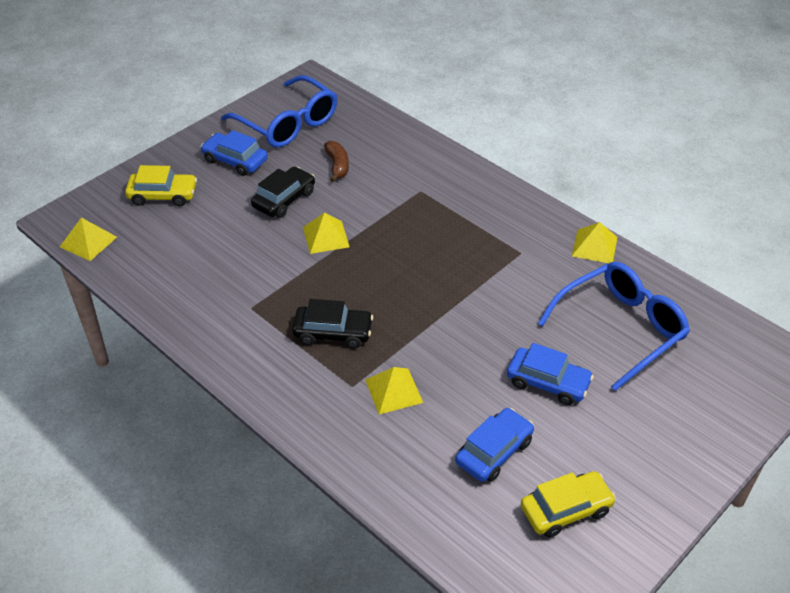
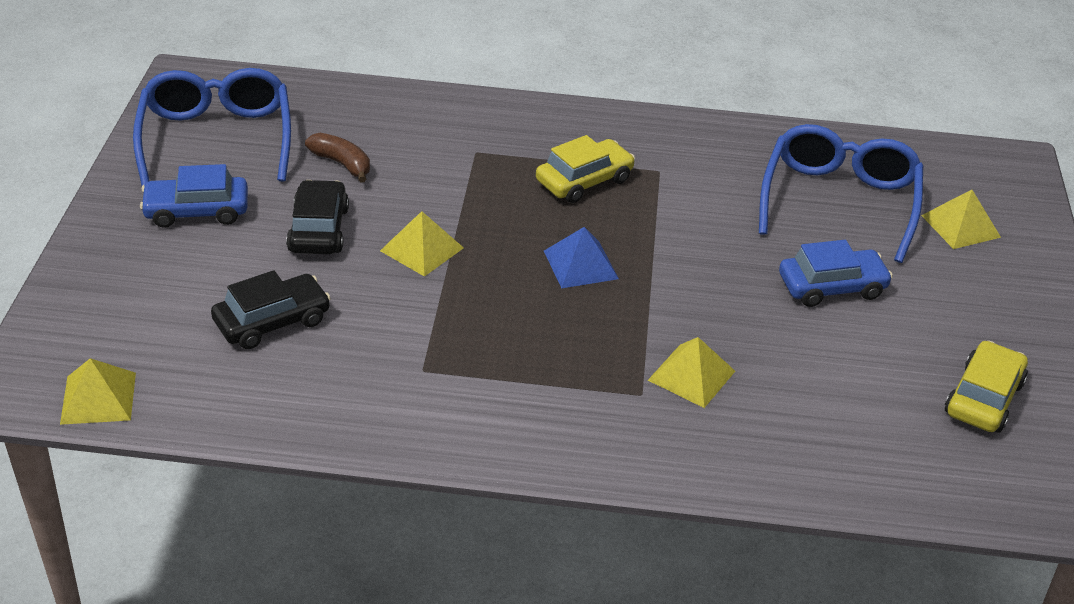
camera: 40 degrees left, 5 degrees down
yellow car [125,165,197,206] -> yellow car moved to [536,135,635,203]
blue glasses [221,75,337,148] -> blue glasses turned 105 degrees counterclockwise [133,68,291,186]
black car [292,299,373,348] -> black car moved to [211,270,331,349]
blue car [455,408,534,482] -> none
yellow pyramid [572,222,617,263] -> yellow pyramid moved to [921,190,1001,249]
none -> blue pyramid [544,227,619,288]

